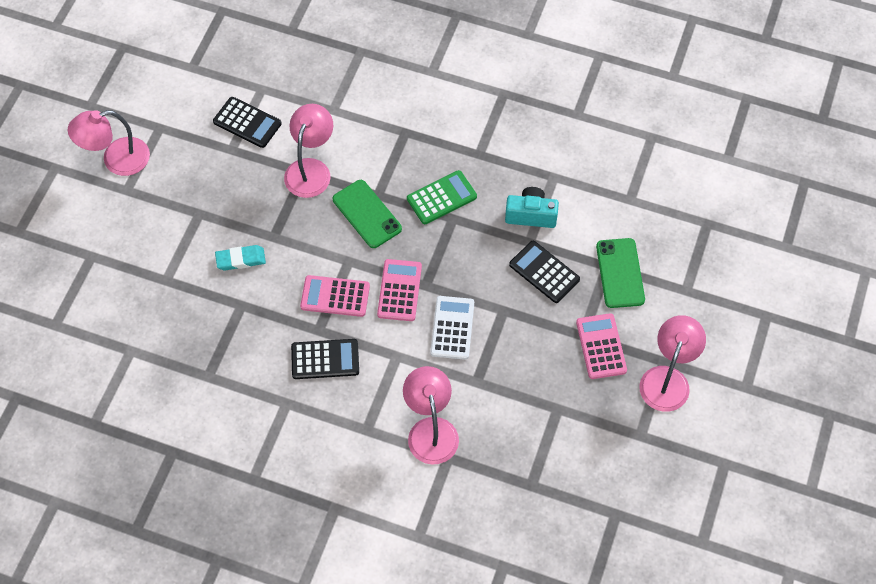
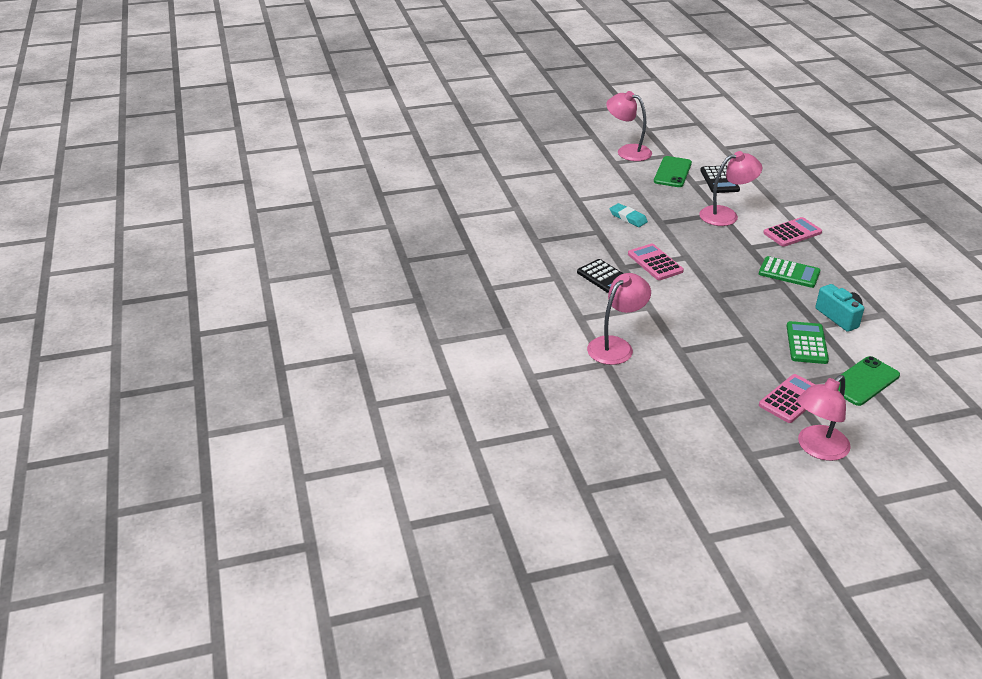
camera: 55 degrees right, 25 degrees down
green phone [333,180,402,248] -> green phone moved to [654,156,692,187]
pink calculator [377,259,422,321] -> pink calculator moved to [763,217,822,247]
white calculator [431,296,474,360] -> none
black calculator [509,241,580,303] -> green calculator [787,321,829,364]
pink lamp [639,315,706,412] -> pink lamp turned 150 degrees clockwise [797,375,851,461]

